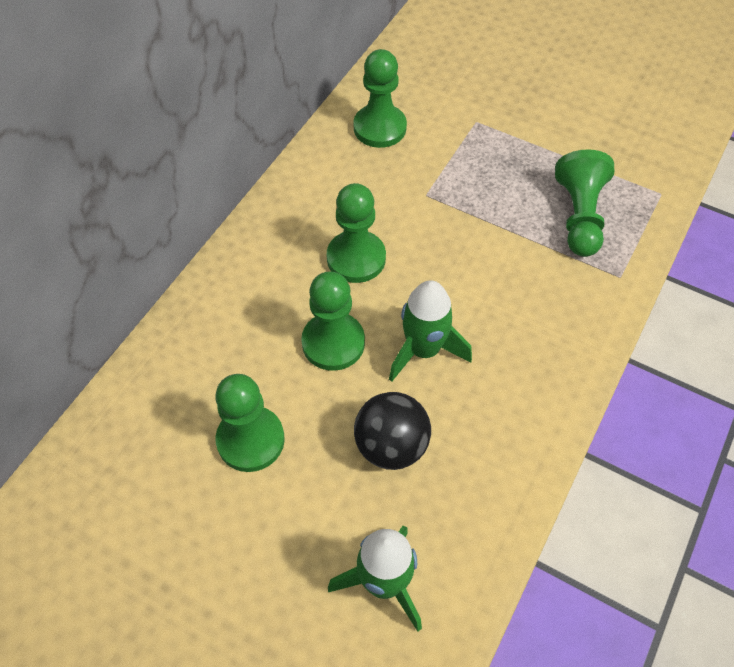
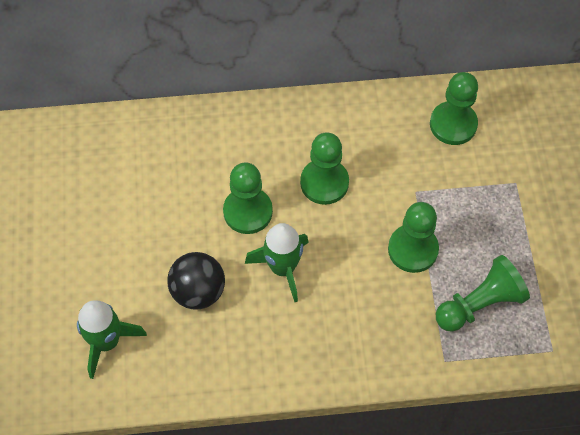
camera: 55 degrees right, 5 degrees up
green pawn [215,374,285,472] -> green pawn moved to [388,202,439,273]

